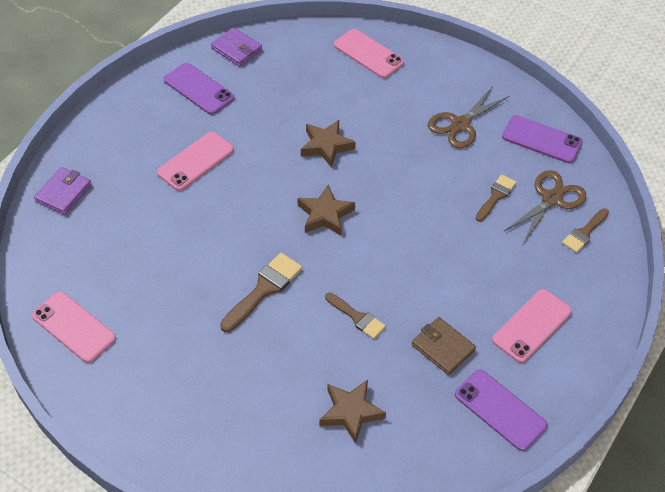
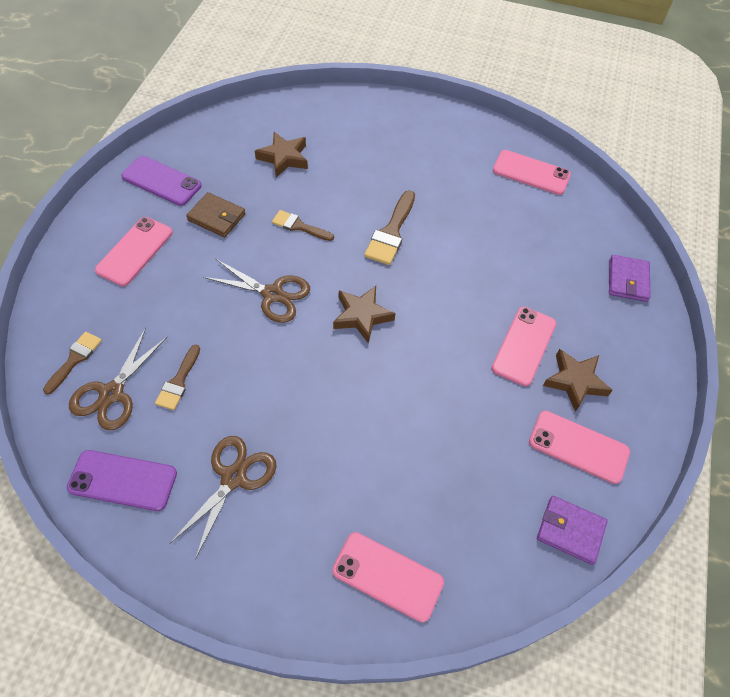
camera: 160 degrees right, 5 degrees up
purple phone [164,63,234,115] -> pink phone [529,411,630,484]
brown star [301,120,356,168] -> brown star moved to [543,349,613,412]
none -> brown scissors [203,259,310,323]

